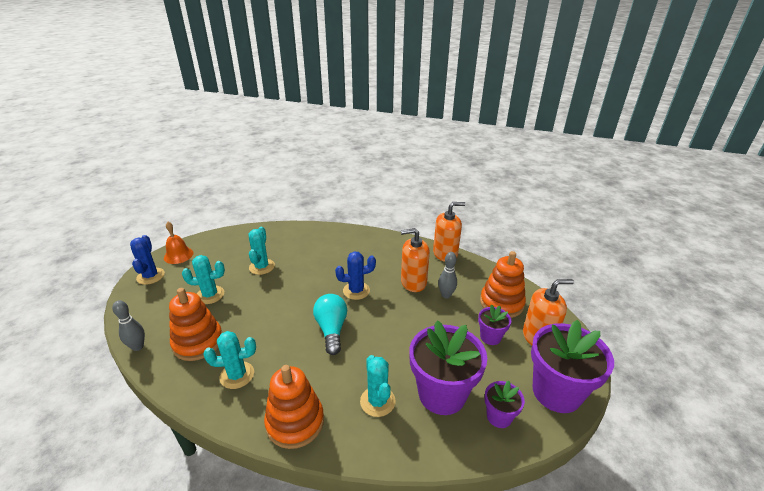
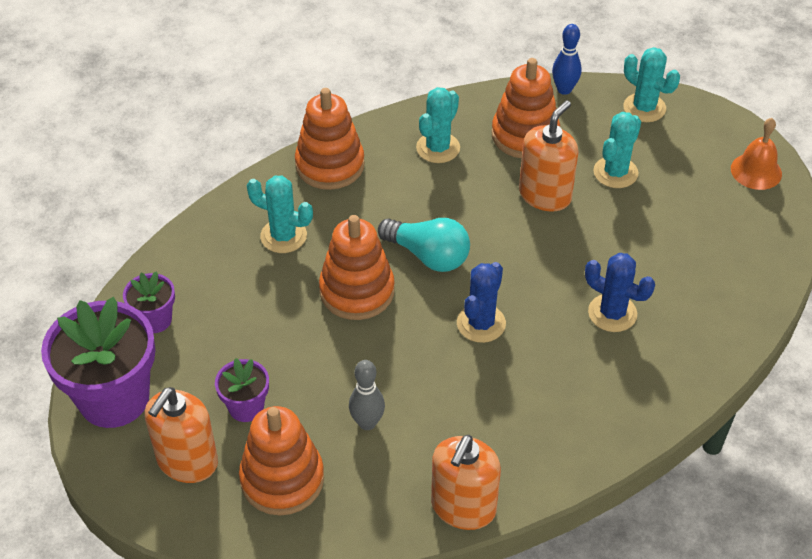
camera: 130 degrees right, 15 degrees up
grey bowling pin [112,300,145,351] -> blue bowling pin [552,24,582,95]
blue cactus [130,235,165,285] -> blue cactus moved to [585,253,655,332]
turquoise cactus [249,227,275,275] -> turquoise cactus moved to [623,47,680,122]
orange soap dispenser [401,228,430,292] -> orange soap dispenser moved to [519,100,578,212]
purple flower pot [409,321,487,415] -> none
none -> orange stacking toy [319,215,395,320]

